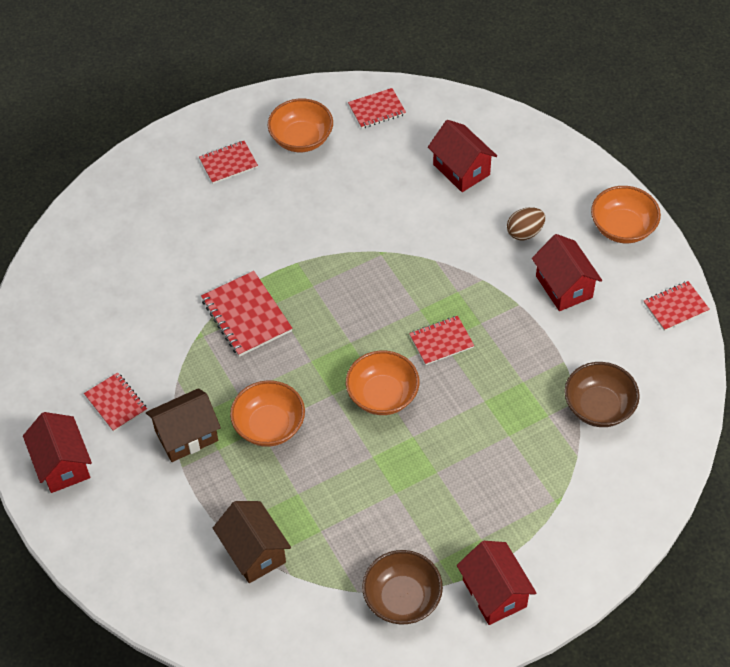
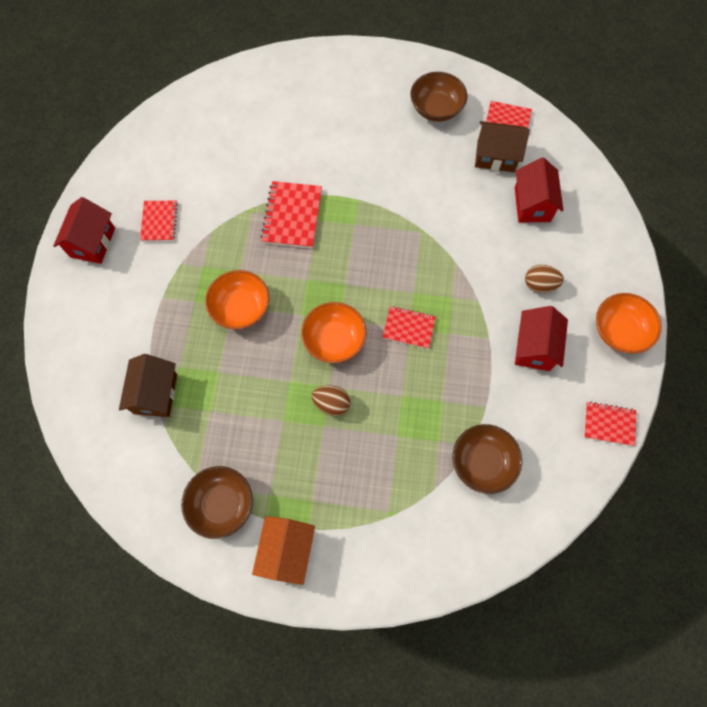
camera: 35 degrees right, 15 degrees up
brown house [146,388,221,462] -> brown house moved to [475,121,530,172]
red notebook [199,141,258,184] -> none
orange bowl [268,99,333,152] -> brown bowl [410,72,467,122]
red house [457,541,536,625] -> orange house [252,516,315,585]
none -> brown egg [312,385,351,416]

